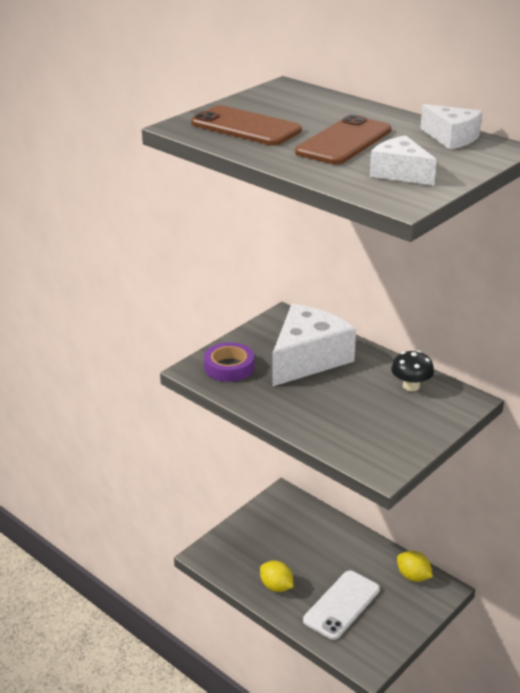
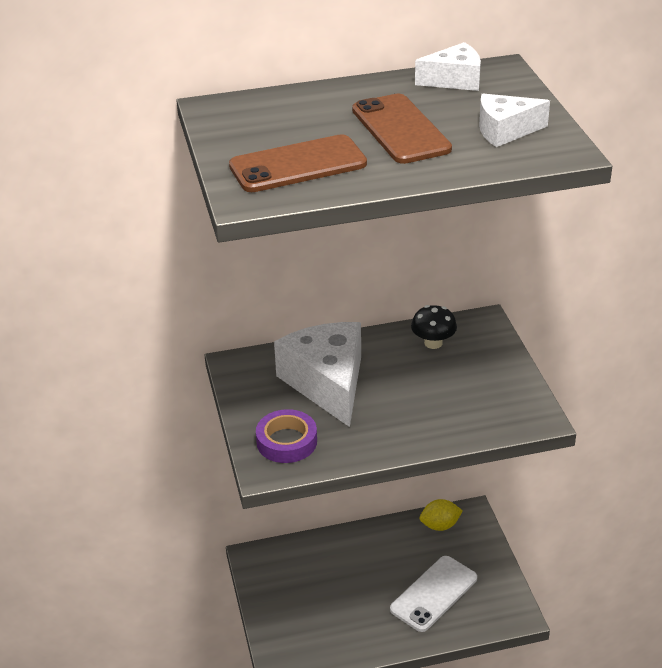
camera: 55 degrees left, 5 degrees up
yellow lemon [260,561,293,592] -> none
white phone [303,571,380,640] -> white phone turned 60 degrees clockwise [390,556,477,632]

